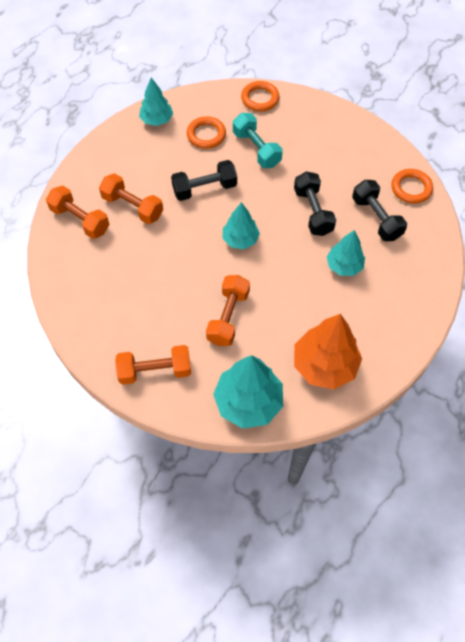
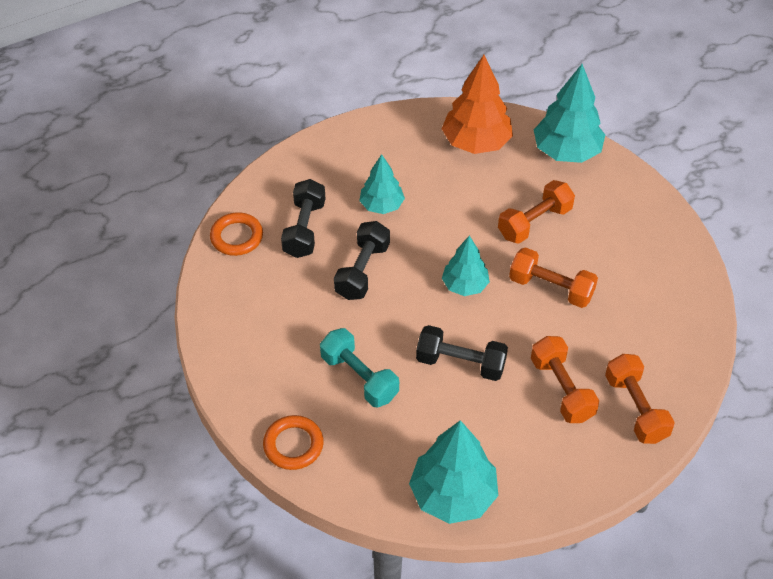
camera: 145 degrees left, 10 degrees down
orange dumbbell [115,345,191,385] -> orange dumbbell moved to [509,247,598,308]
turquoise tree [139,78,173,126] -> turquoise tree [409,420,498,524], size x1.63
orange ring [187,116,226,149] -> none
turquoise dumbbell [233,113,283,168] -> turquoise dumbbell turned 45 degrees counterclockwise [320,328,399,407]

